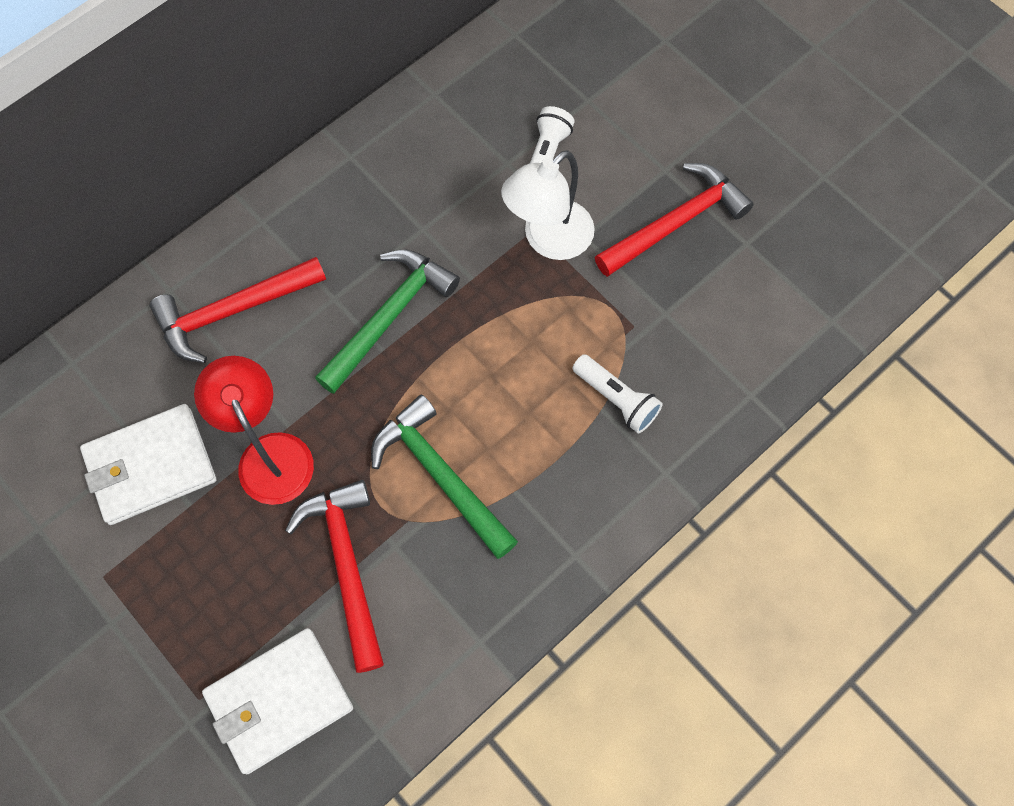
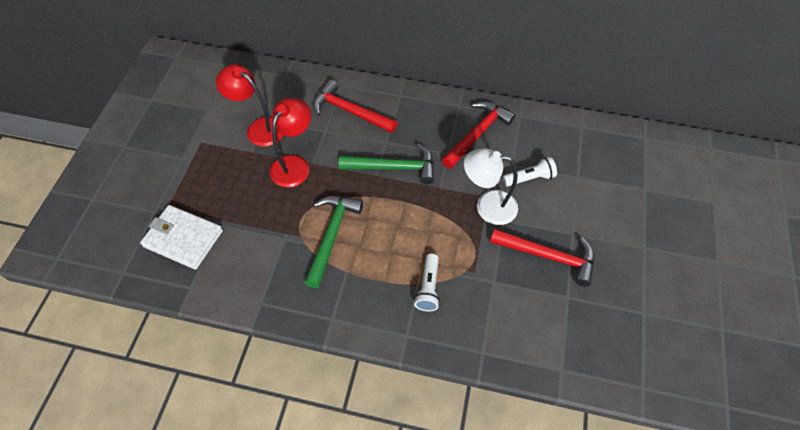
camera: 55 degrees right, 10 degrees down
white wallet [80,404,216,525] -> red lamp [216,64,284,147]
red hammer [285,480,384,673] -> red hammer moved to [442,101,515,169]

